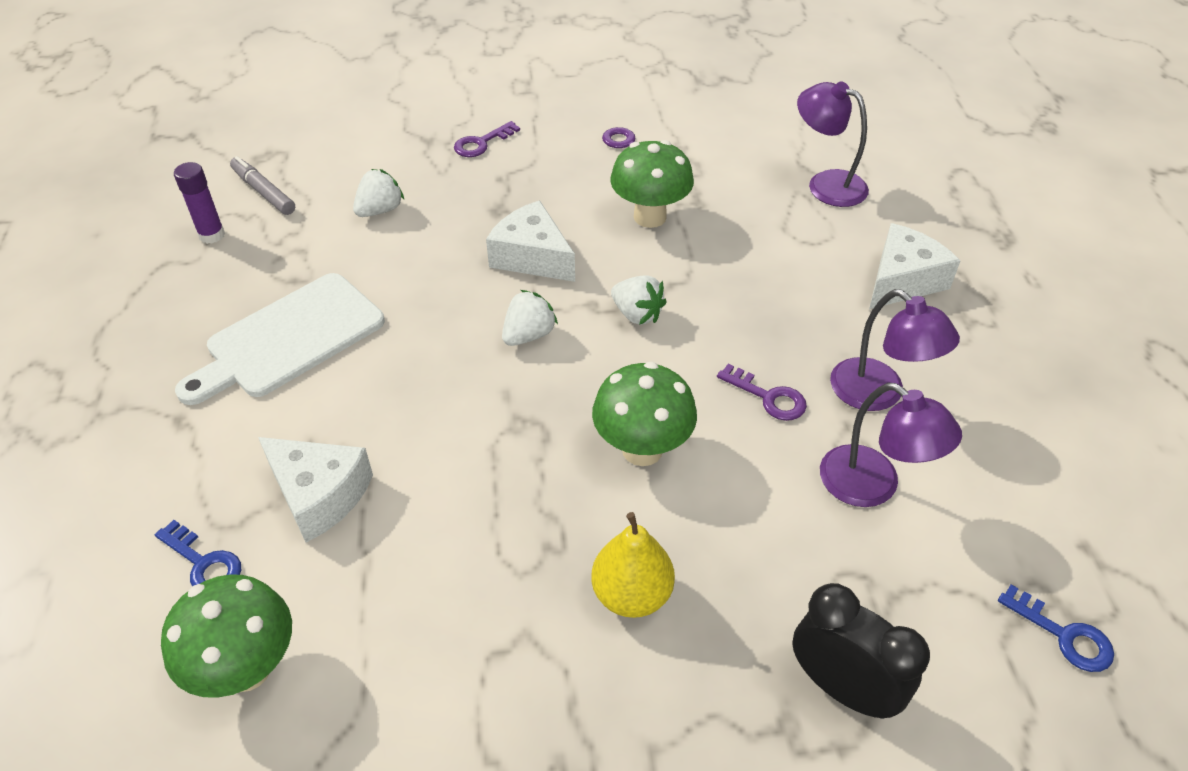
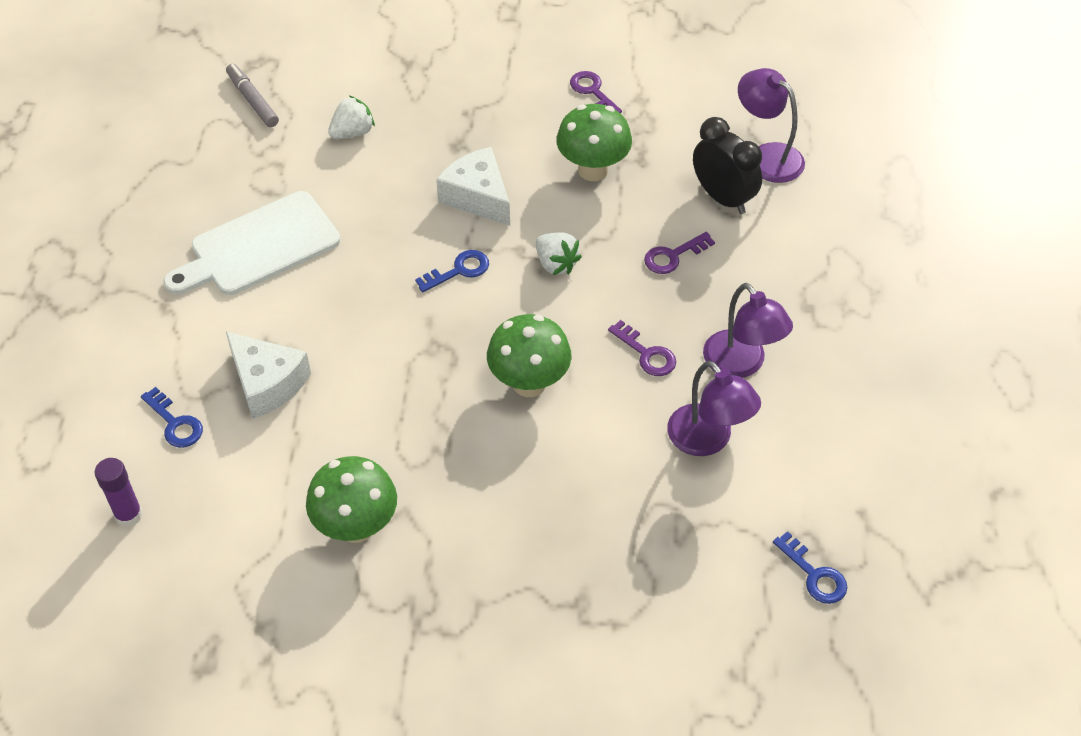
camera: 10 degrees right, 5 degrees up
green mushroom [161,574,292,698] -> green mushroom moved to [306,456,397,543]
purple glue stick [174,162,225,244] -> purple glue stick moved to [95,458,143,527]
purple key [454,121,520,157] -> purple key moved to [644,232,715,274]
white strawberry [502,290,558,346] -> blue key [415,250,489,292]
yellow pear [592,512,675,618] -> none
black clock [792,583,930,719] -> black clock moved to [693,117,762,214]
white cheese [869,223,960,309] -> none

